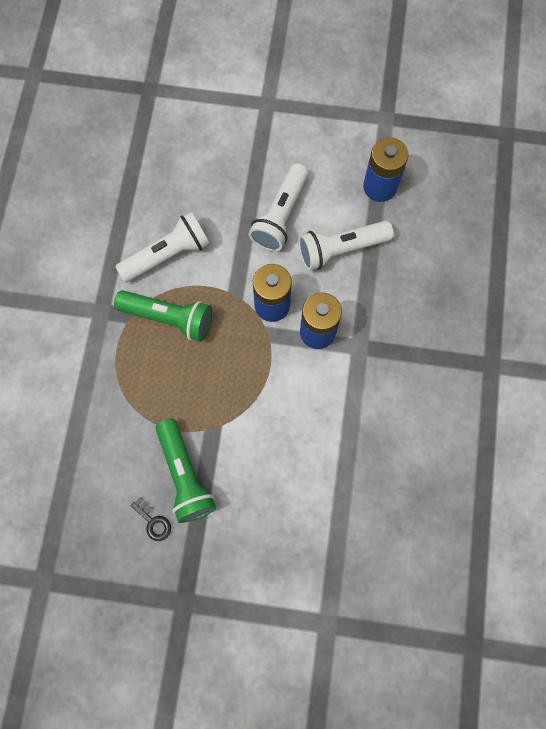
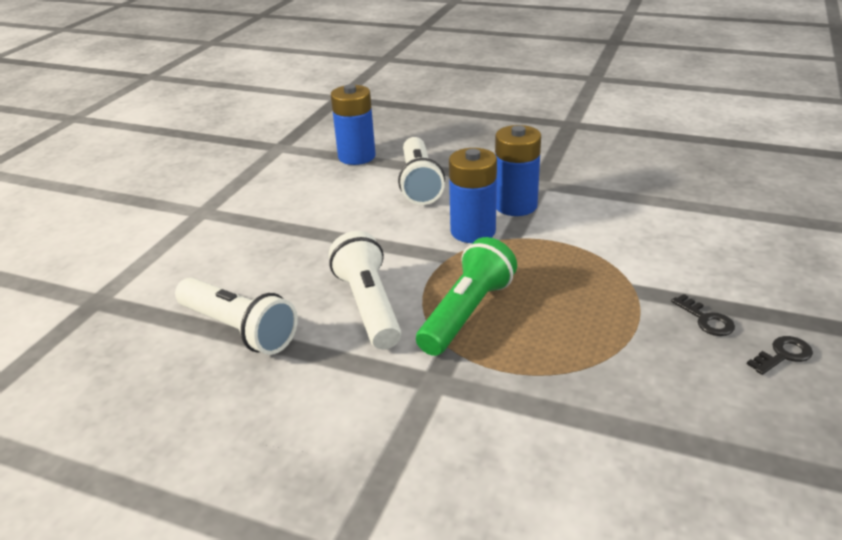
camera: 75 degrees left, 40 degrees down
green flashlight [155,419,216,523] -> black key [671,294,735,336]
white flashlight [249,163,308,252] -> white flashlight moved to [175,278,298,355]

